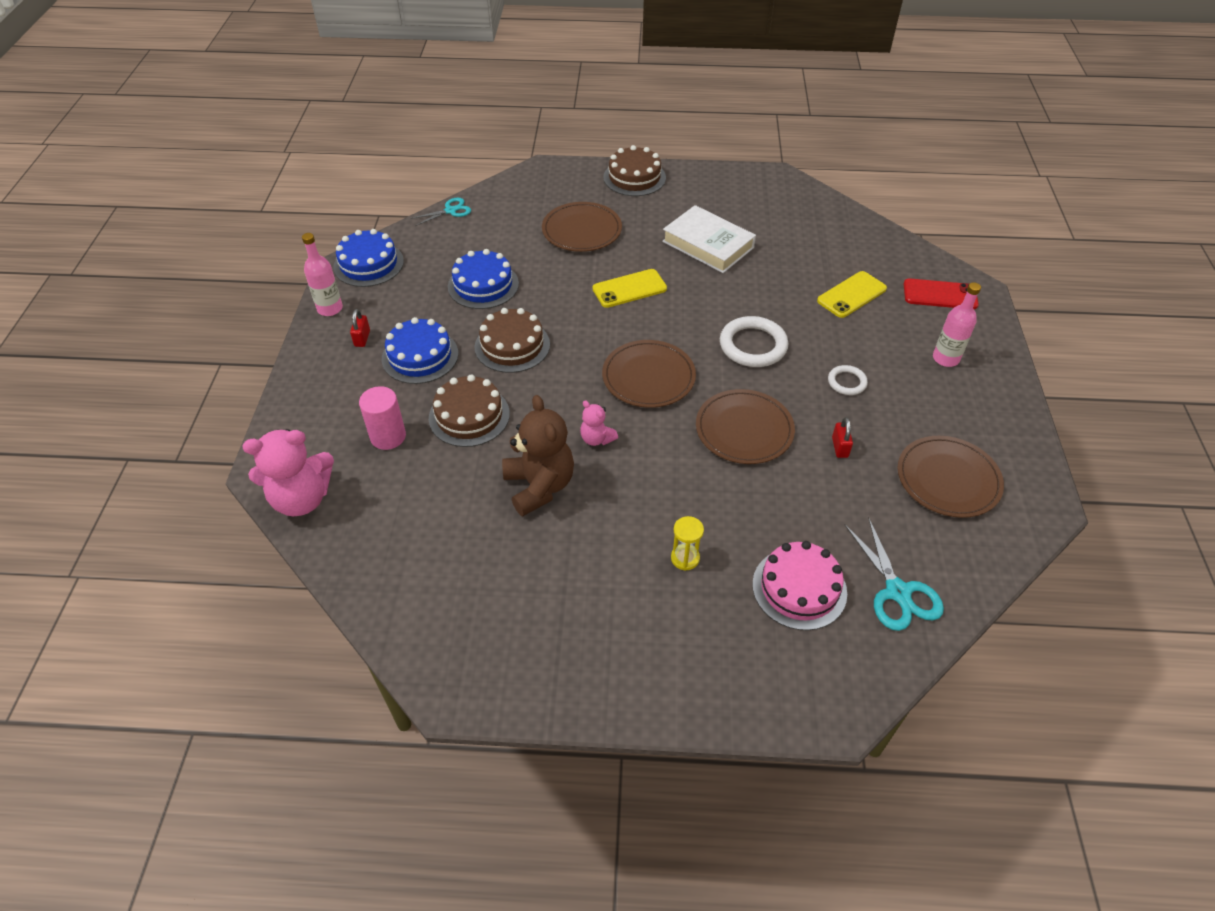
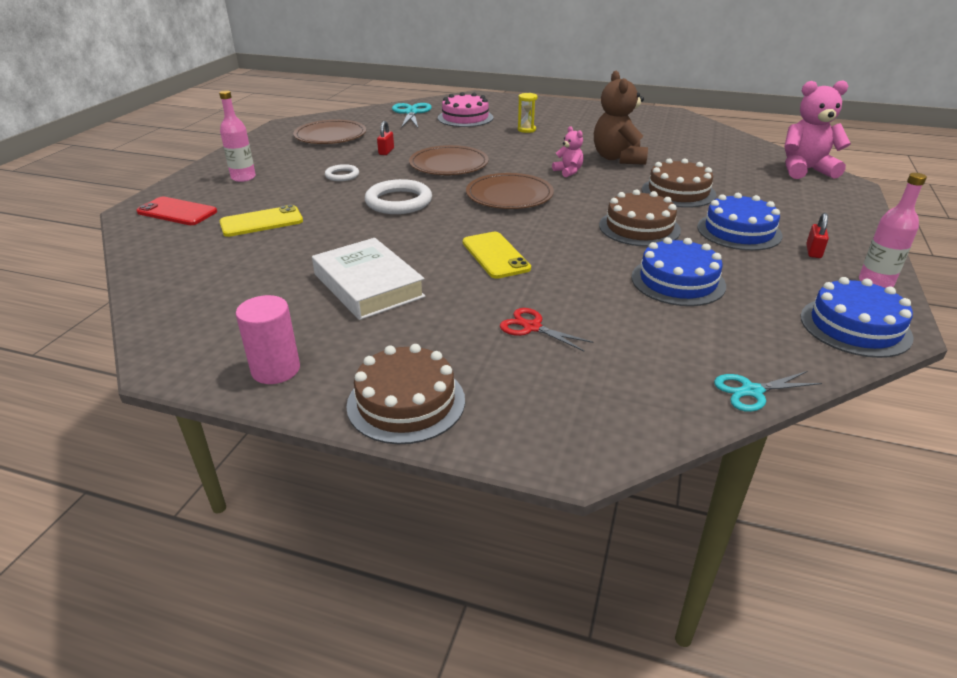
camera: 165 degrees left, 15 degrees down
pink cylinder [359,386,406,450] -> pink cylinder moved to [236,295,300,384]
brown plate [542,202,622,252] -> red scissors [500,308,594,351]
yellow phone [592,269,667,308] -> yellow phone turned 75 degrees clockwise [463,232,531,279]

